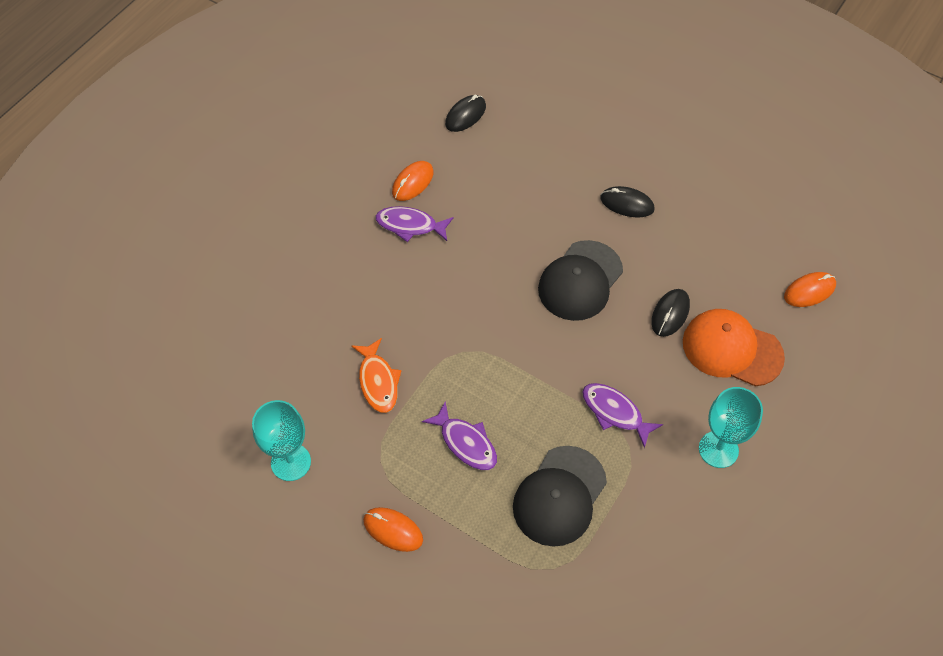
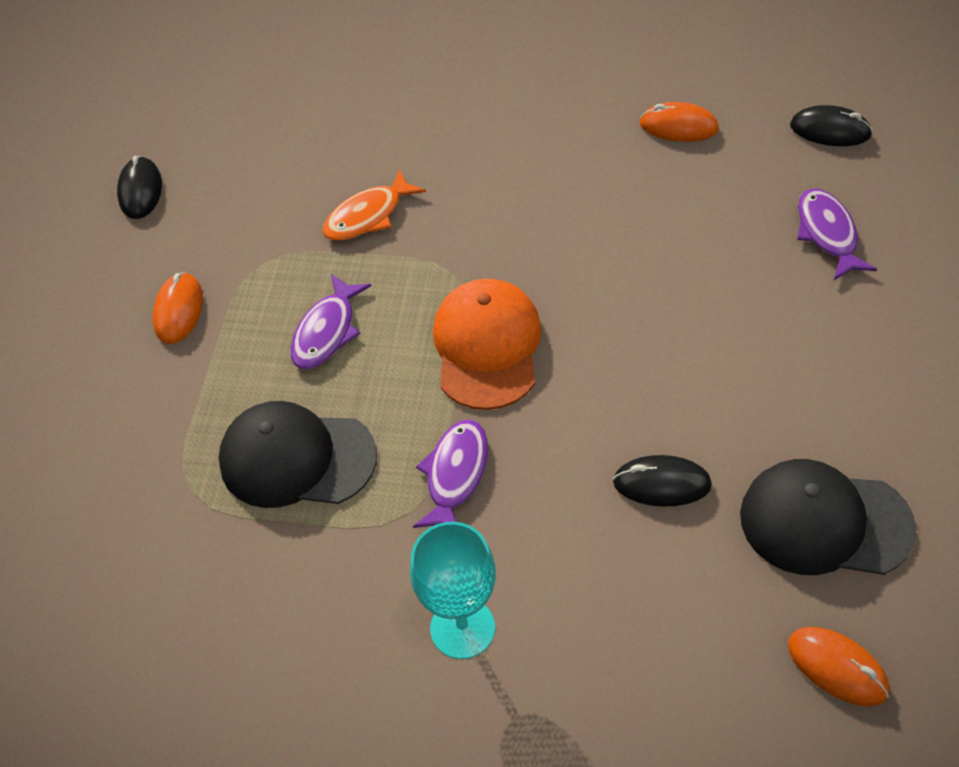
camera: 70 degrees right, 5 degrees down
turquoise goblet [252,400,311,481] -> none
purple fish [375,206,453,242] -> purple fish moved to [797,189,877,280]
black cap [538,240,623,321] -> black cap moved to [740,459,916,575]
black mouse [600,186,654,218] -> black mouse moved to [117,156,162,219]
orange cap [683,309,785,387] -> orange cap moved to [433,279,542,410]

